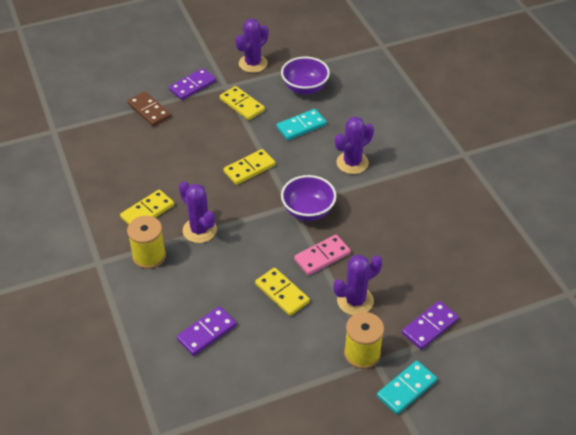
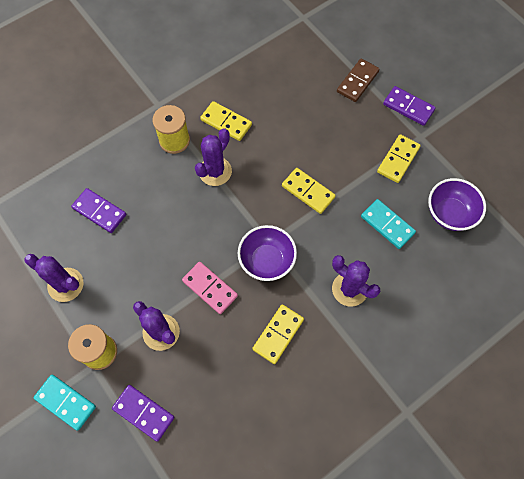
camera: 75 degrees right, 20 degrees up
purple cactus [235,18,269,73] -> purple cactus moved to [25,254,84,302]
yellow domino [255,268,310,316] -> yellow domino moved to [252,304,304,364]

